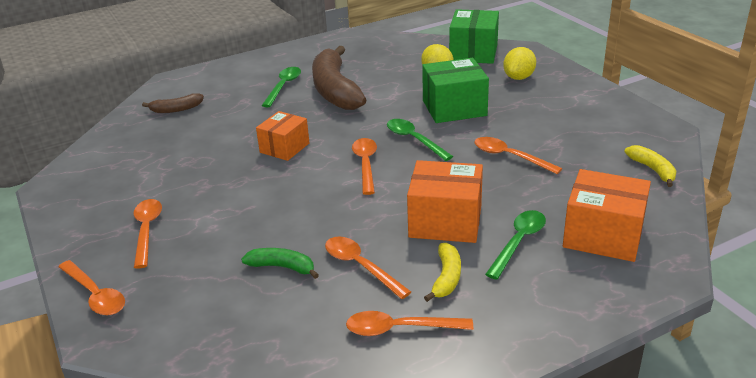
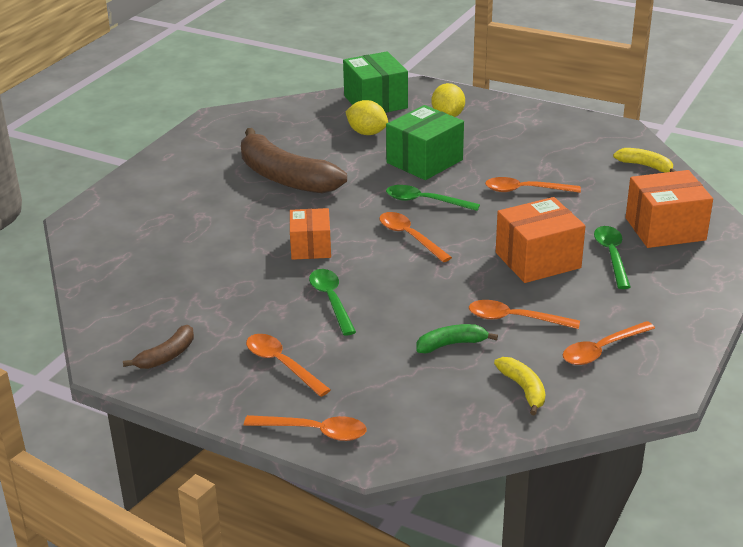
camera: 35 degrees left, 0 degrees up
brown banana [142,93,204,113] -> brown banana moved to [123,325,194,369]
green spoon [261,67,301,107] -> green spoon moved to [309,269,356,336]
yellow banana [424,243,461,302] -> yellow banana moved to [494,357,546,415]

